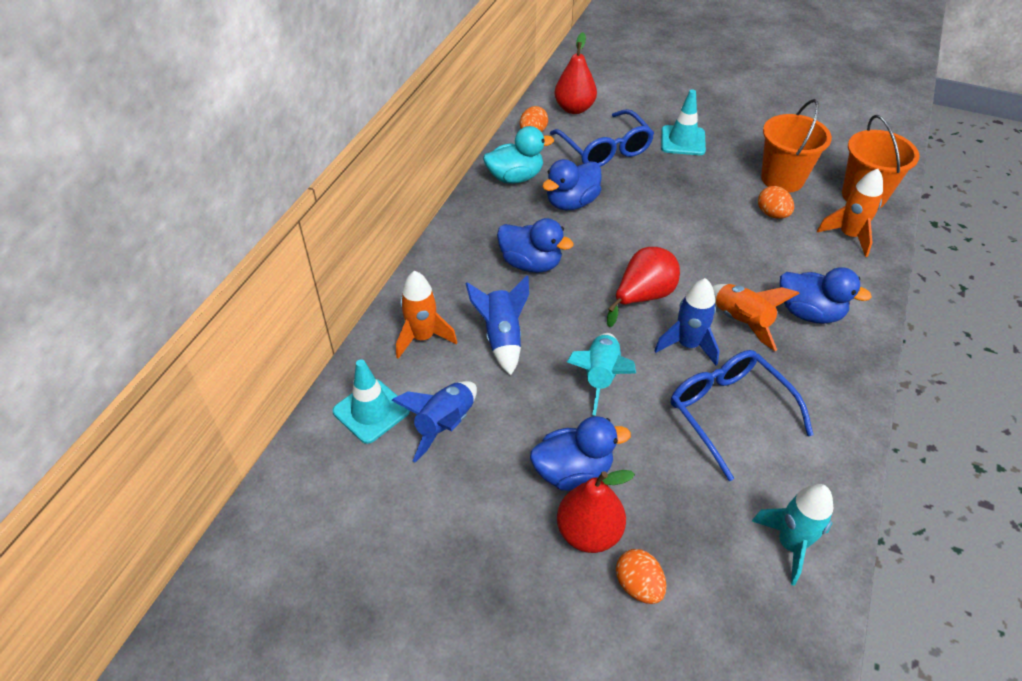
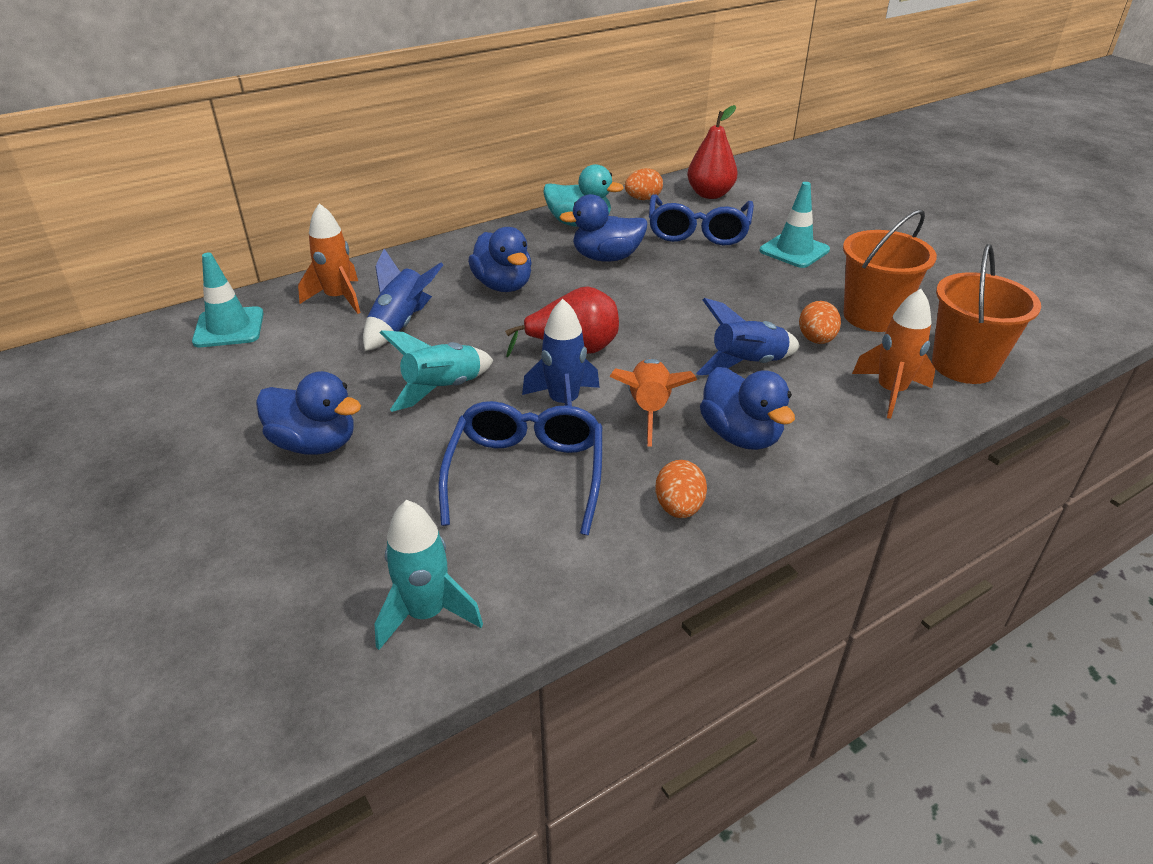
camera: 35 degrees right, 10 degrees down
blue rocket [391,381,477,463] -> blue rocket moved to [696,298,800,375]
red pear [557,470,635,553] -> none
orange egg [616,549,666,604] -> orange egg moved to [656,460,707,518]

